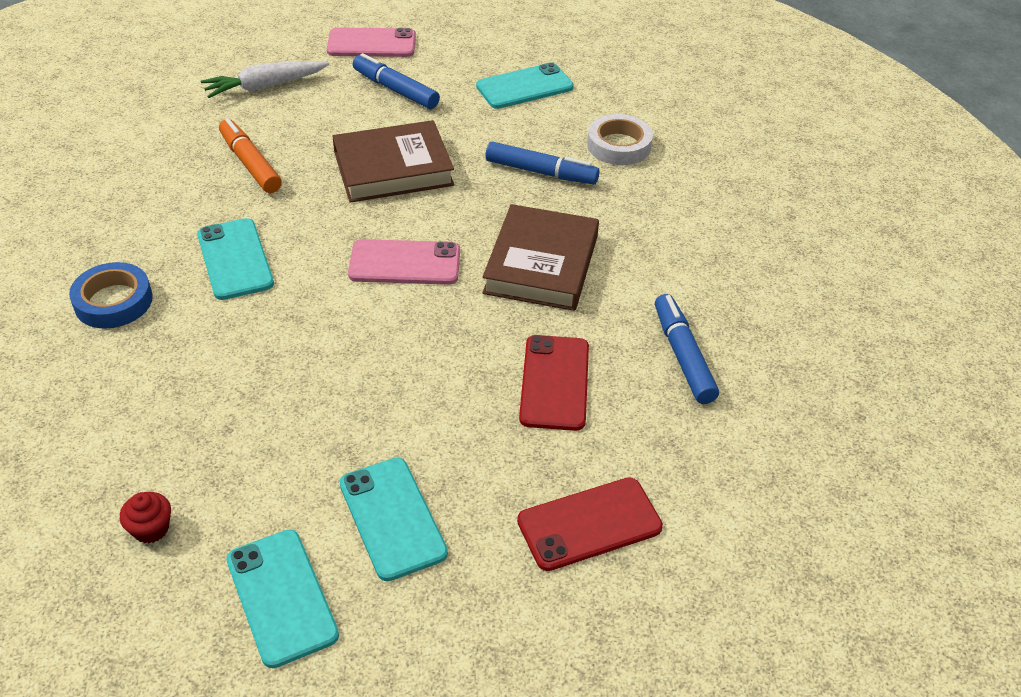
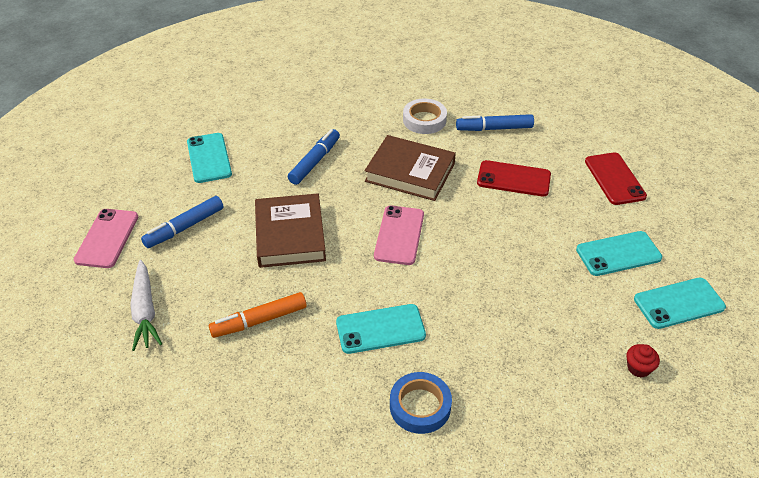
camera: 80 degrees left, 0 degrees up
white tape [587,114,653,165] -> white tape moved to [403,98,447,134]

